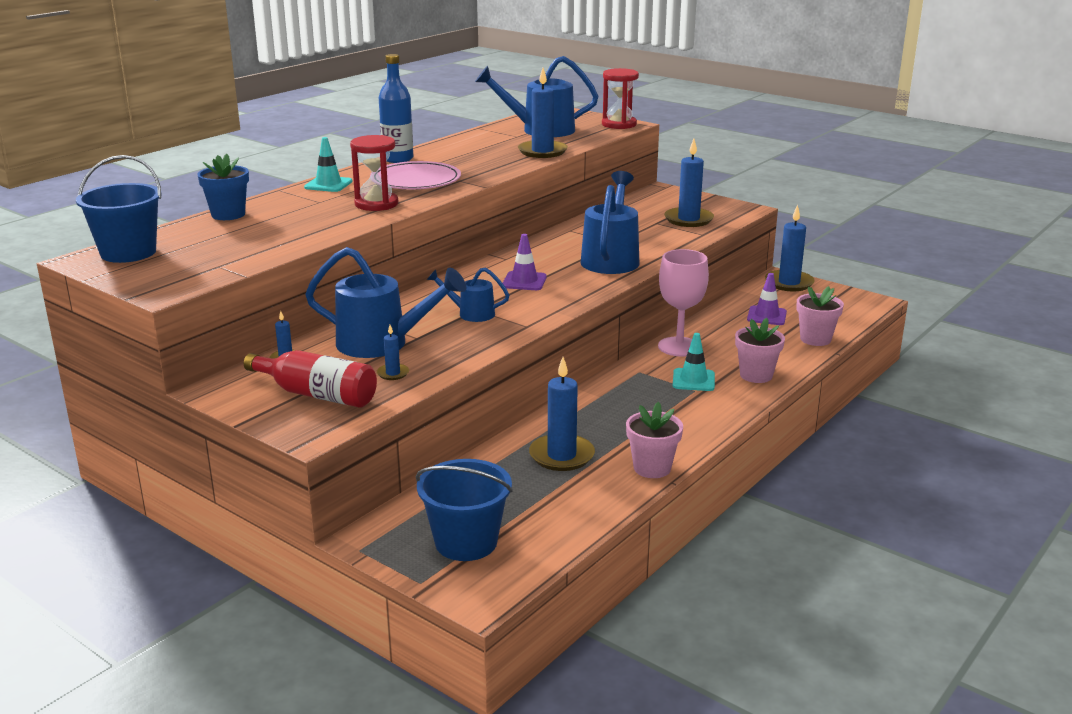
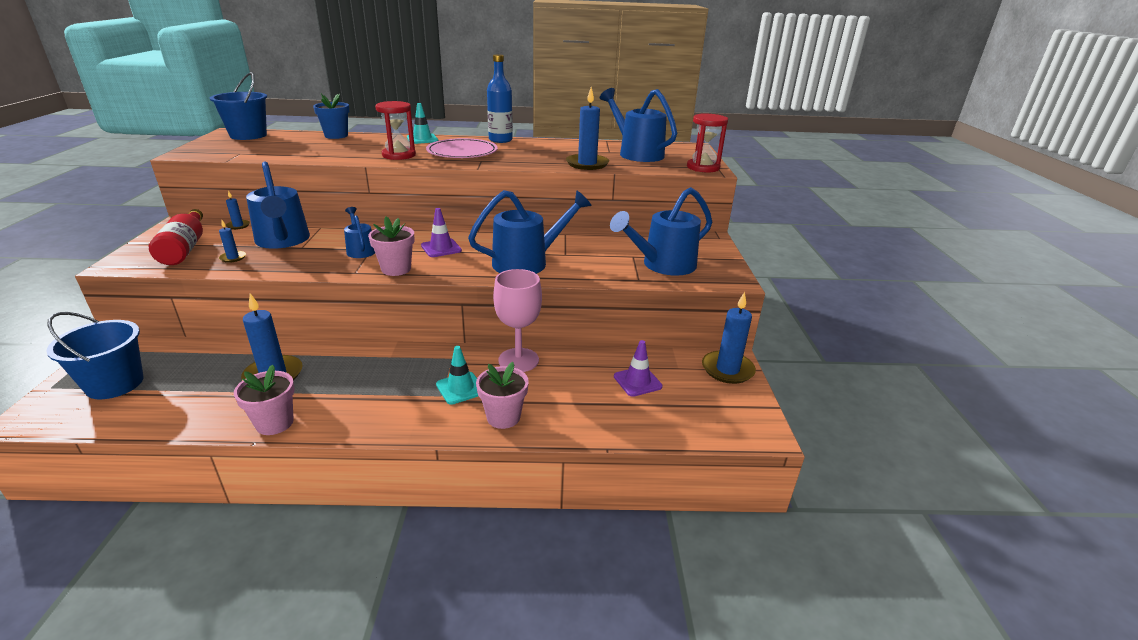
camera: 50 degrees right, 5 degrees up
blue candle [664,139,714,227] -> blue watering can [610,187,712,276]
pink flower pot [796,286,844,346] -> pink flower pot moved to [368,217,415,276]

